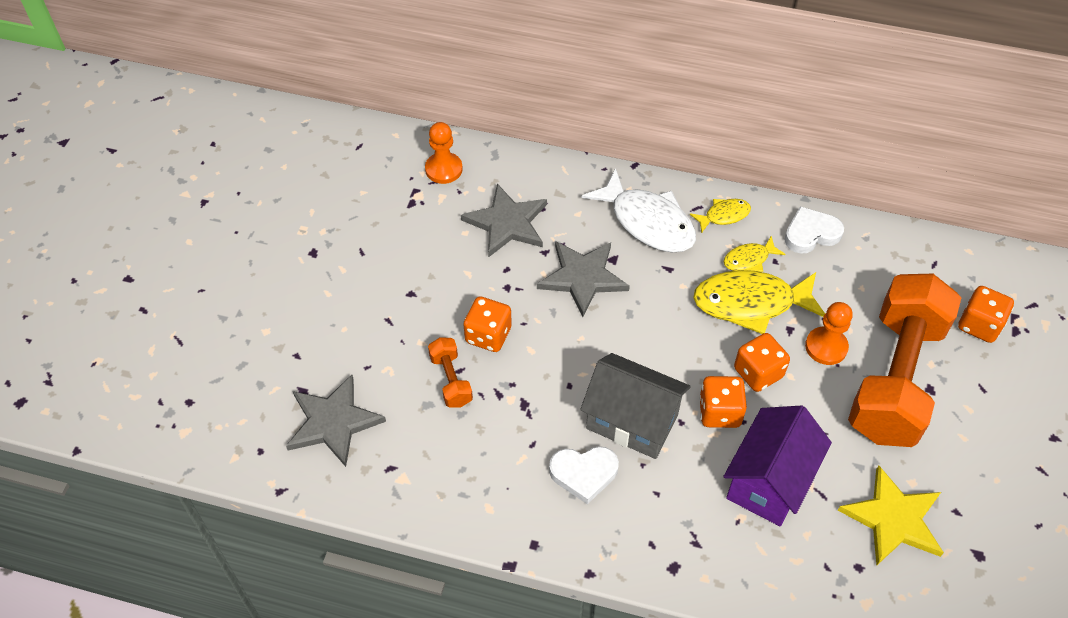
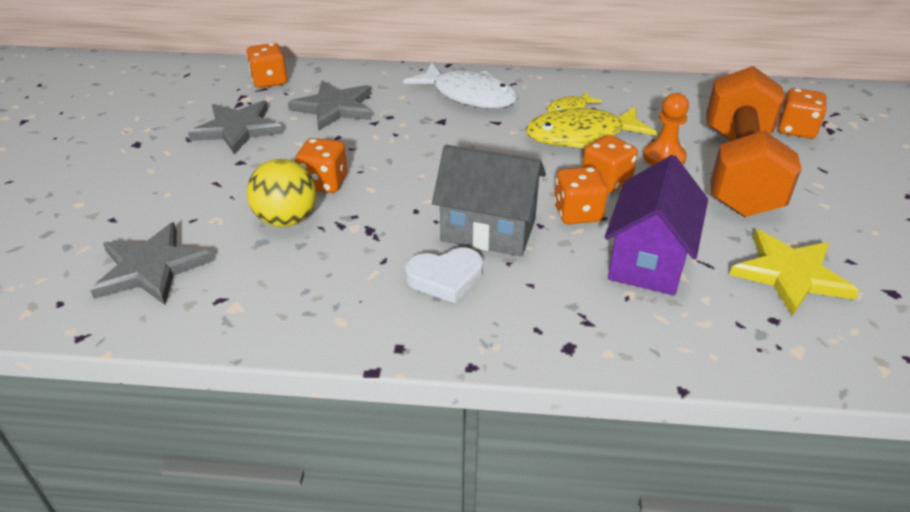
camera: 10 degrees left, 15 degrees down
orange pawn [425,122,463,184] -> orange dice [246,43,288,88]
orange dumbbell [428,337,473,408] -> yellow ball [247,159,317,227]
grey star [537,241,630,317] -> grey star moved to [188,100,283,155]
yellow fish [690,199,751,233] -> none
white heart [785,206,844,254] -> none

